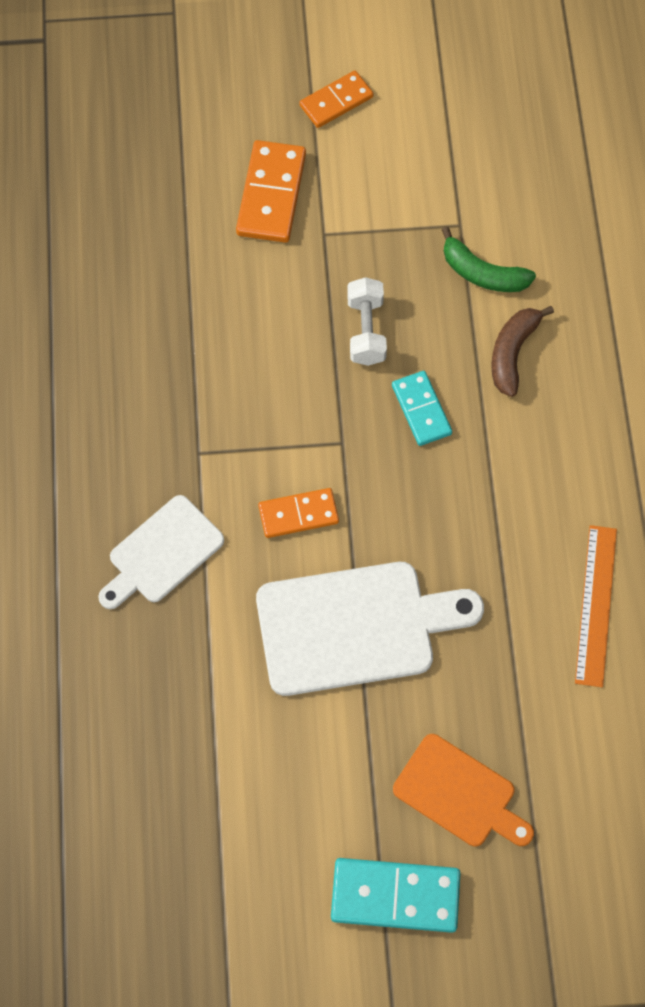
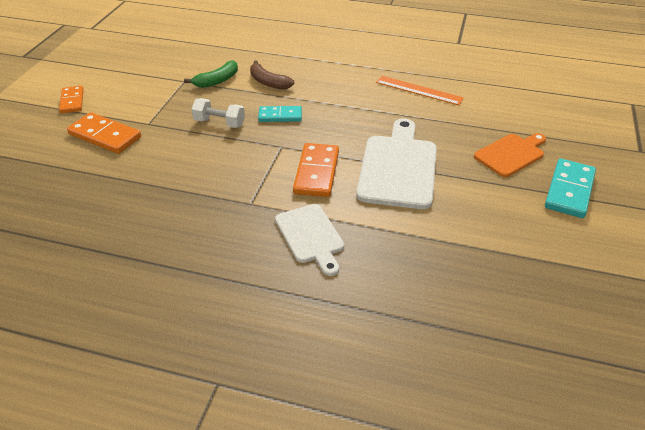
camera: 70 degrees left, 25 degrees down
orange domino [258,488,339,538] -> orange domino [293,143,339,197], size x1.53

